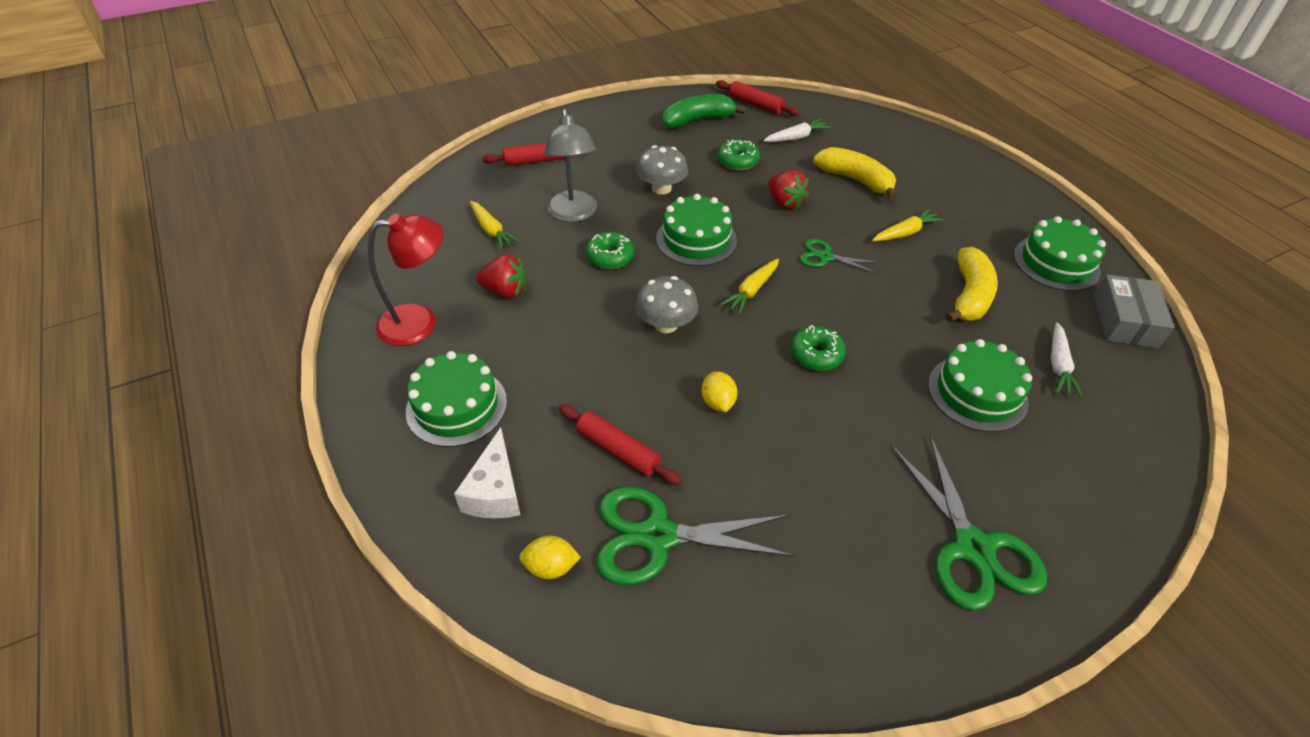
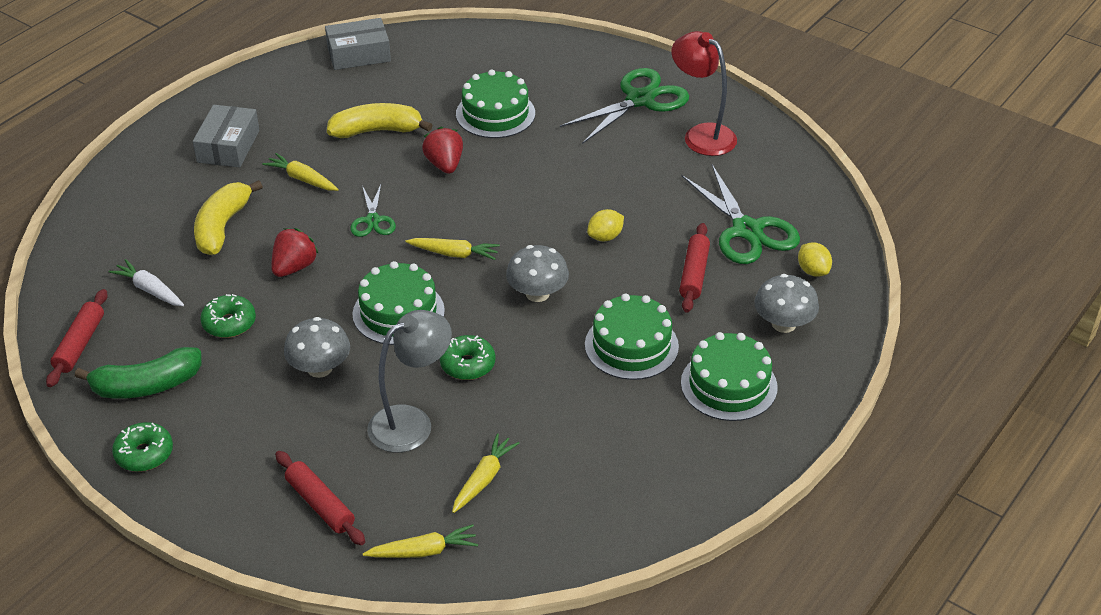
camera: 115 degrees left, 5 degrees down
red lamp [368,214,444,346] -> red lamp moved to [671,31,737,156]
white cheese [454,427,520,518] -> grey mushroom [754,274,819,333]
red strawberry [476,254,527,298] -> red strawberry moved to [422,127,463,174]
green banana [662,94,746,128] -> green banana turned 60 degrees counterclockwise [75,347,202,398]
green donut [790,325,846,371] -> green donut moved to [112,422,173,472]
green cake [1014,216,1106,291] -> green cake moved to [585,294,679,380]
white carrot [1051,322,1083,398] -> none
none -> grey box [193,105,259,168]
none -> yellow carrot [363,524,478,558]

